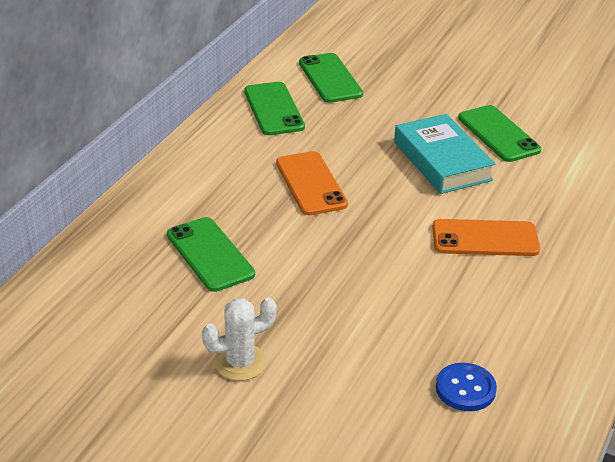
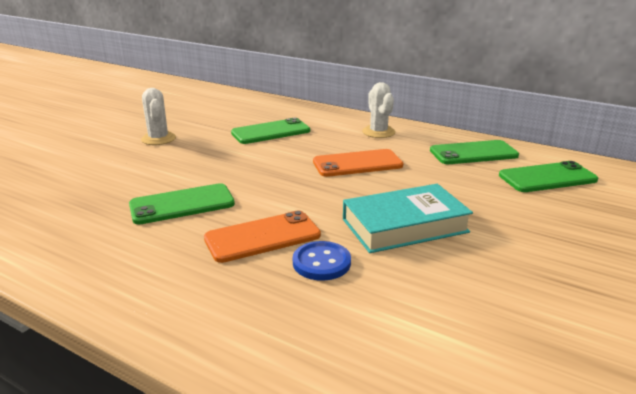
camera: 95 degrees right, 10 degrees down
orange phone [432,219,540,256] -> orange phone turned 60 degrees clockwise [204,211,321,263]
blue button [436,363,497,411] -> blue button moved to [293,241,351,281]
green phone [458,105,541,162] -> green phone moved to [129,183,235,225]
none -> white cactus [362,82,395,138]

